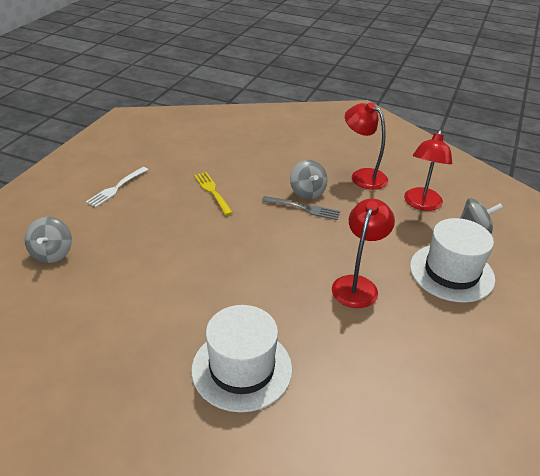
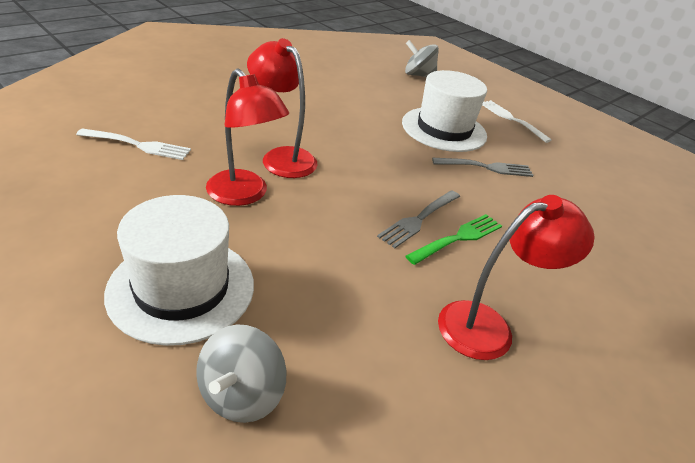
camera: 110 degrees right, 0 degrees up
white hat [192,305,292,412] -> white hat moved to [402,70,487,152]
yellow fork [194,172,233,215] -> grey fork [432,158,534,177]
grey spinning top [290,160,327,199] -> green fork [406,214,502,265]
red lamp [404,129,452,211] -> red lamp moved to [247,38,318,178]
none -> white fork [76,129,191,160]

